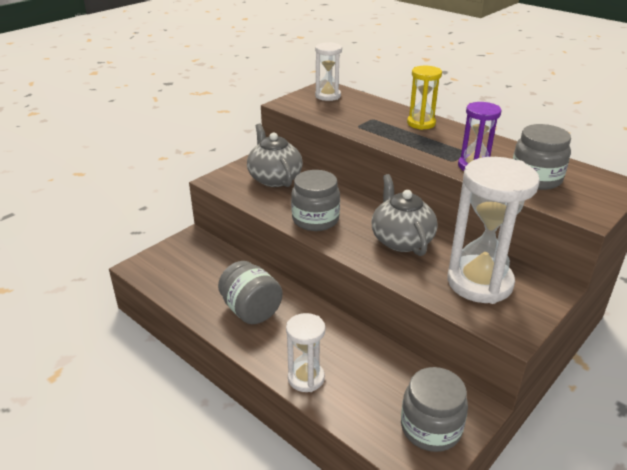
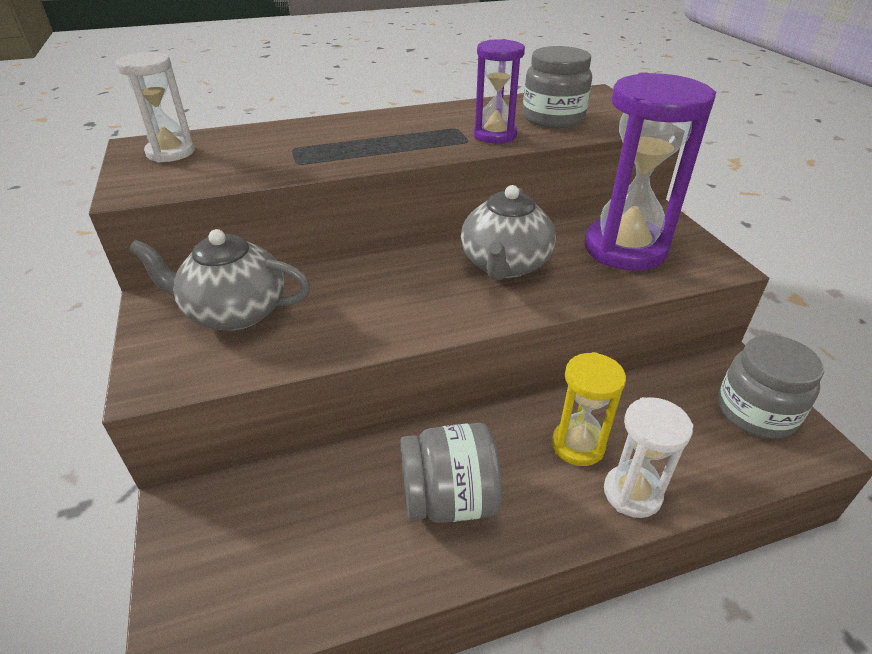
camera: 60 degrees left, 5 degrees up
grey jar [291,170,340,231] -> none
grey teapot [372,174,438,256] -> grey teapot turned 90 degrees counterclockwise [461,185,556,280]
yellow hourglass [407,66,442,130] -> yellow hourglass moved to [552,352,626,466]
white hourglass [447,157,540,304] -> purple hourglass [585,72,716,271]

